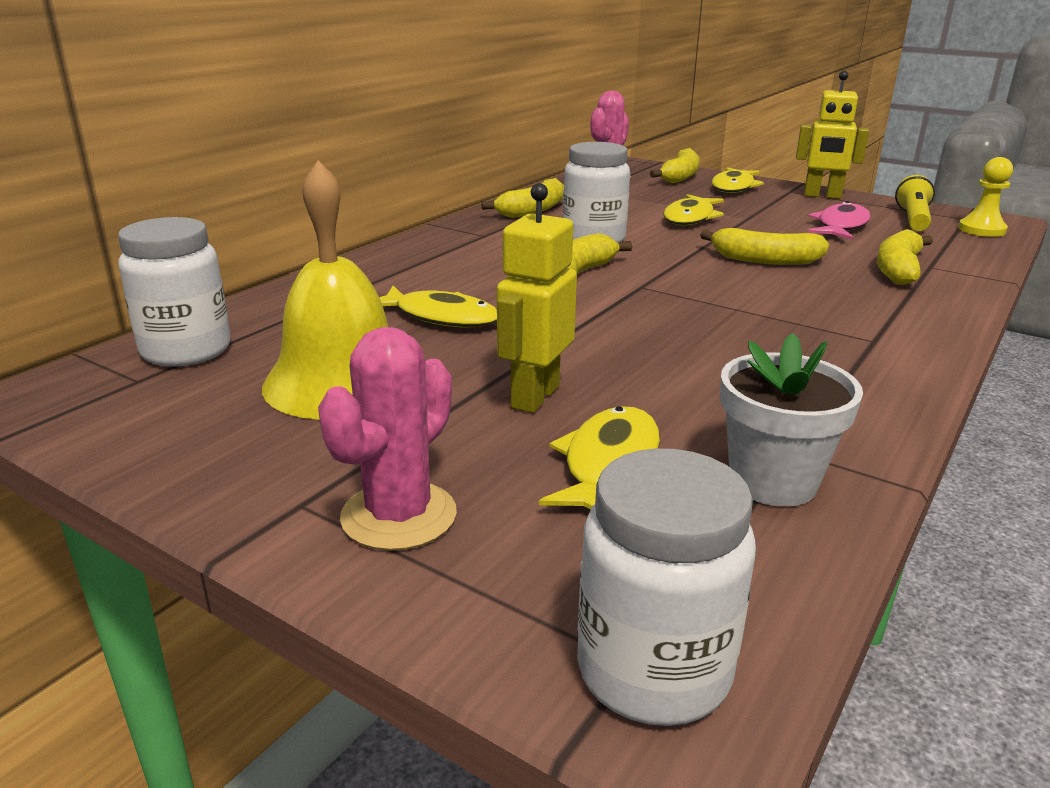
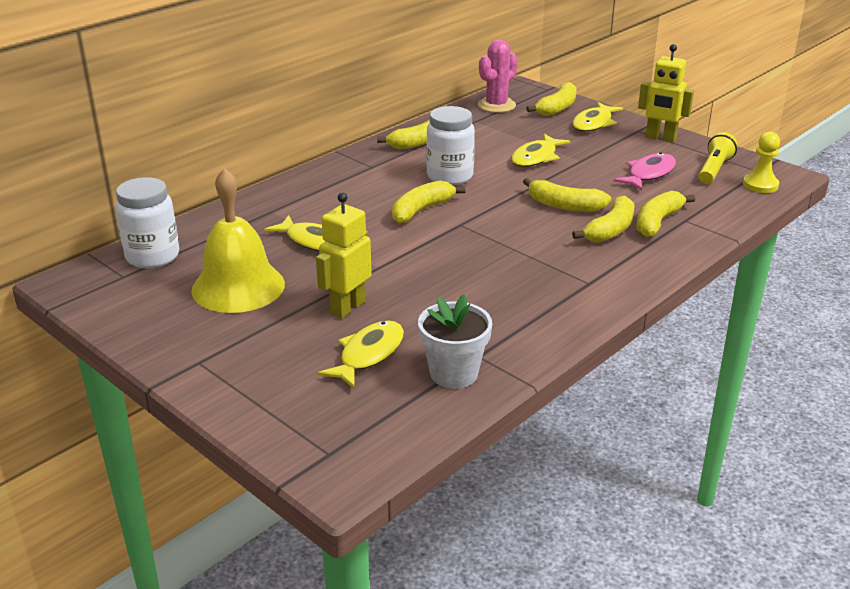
camera: 10 degrees right, 5 degrees up
pink cactus [318,327,457,551] -> none
white jar [577,448,756,726] -> none
none -> yellow banana [572,195,634,243]

